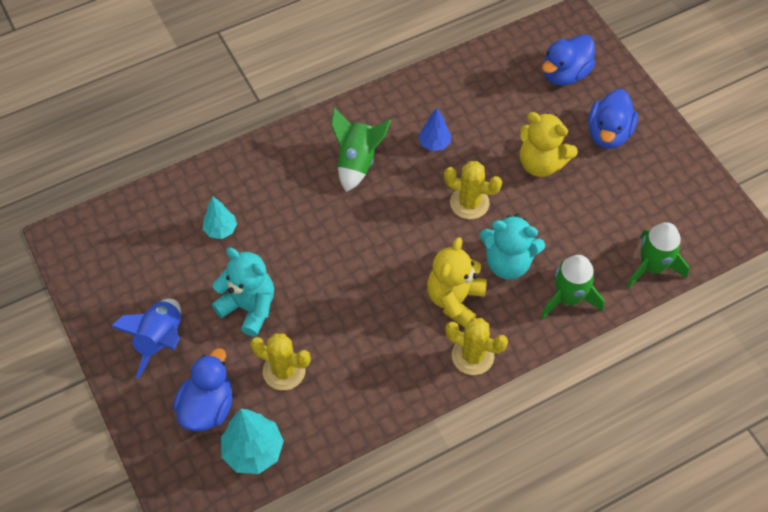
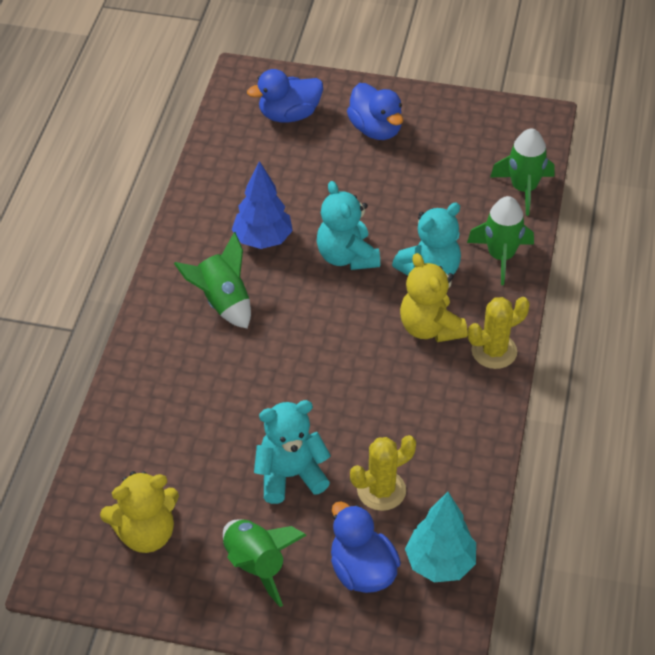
camera: 50 degrees left, 10 degrees down
blue rocket [111,299,181,379] -> green rocket [223,519,307,607]
turquoise tree [203,197,237,239] -> none
blue tree [418,108,451,151] -> blue tree [232,161,293,249], size x1.63
yellow cactus [444,161,502,219] -> turquoise teddy bear [317,181,380,270]
yellow teddy bear [520,112,578,177] -> yellow teddy bear moved to [100,471,179,553]
blue duck [542,34,595,85] -> blue duck turned 75 degrees clockwise [247,69,323,123]

